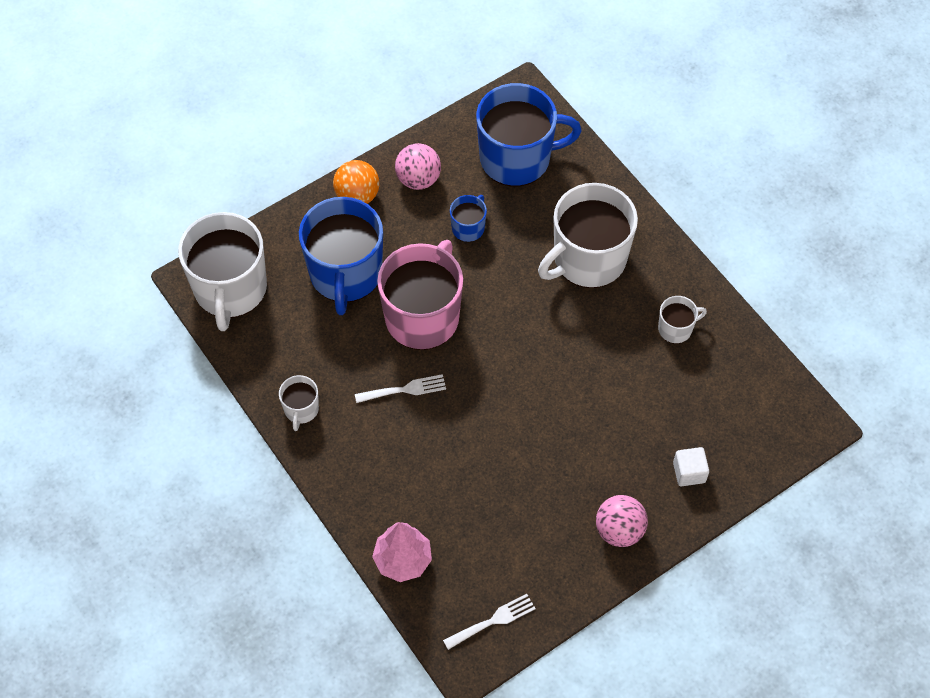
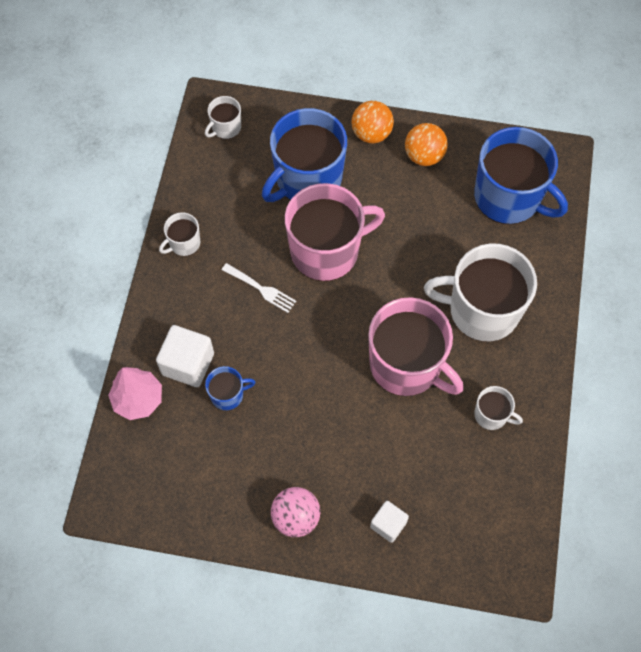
camera: 45 degrees right, 5 degrees up
white mug [178,212,267,331] -> white mug [205,96,241,139], size x0.46
pink ball [395,143,441,190] -> orange ball [405,123,448,166]
white fork [443,594,536,650] -> none
blue mug [450,195,487,242] -> blue mug moved to [205,366,256,410]
none -> white cube [156,325,214,387]
none -> pink mug [368,297,464,396]

